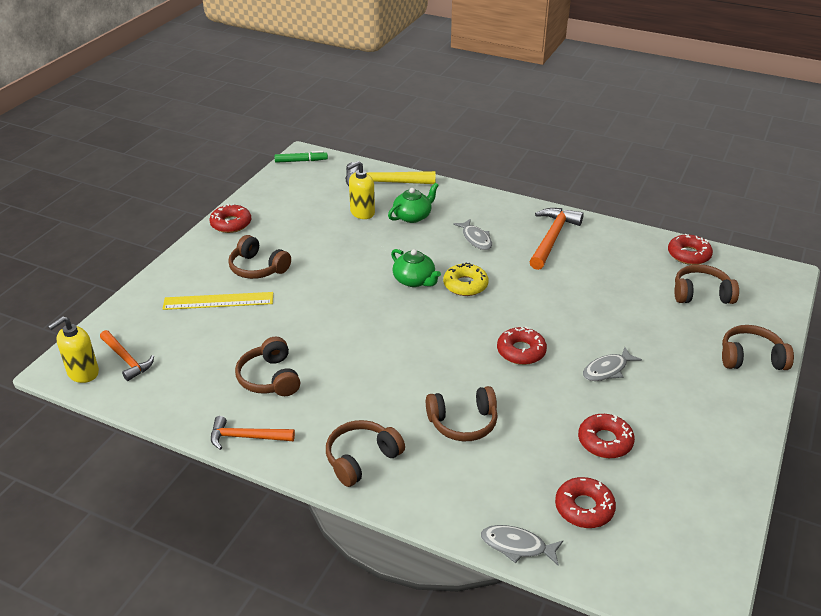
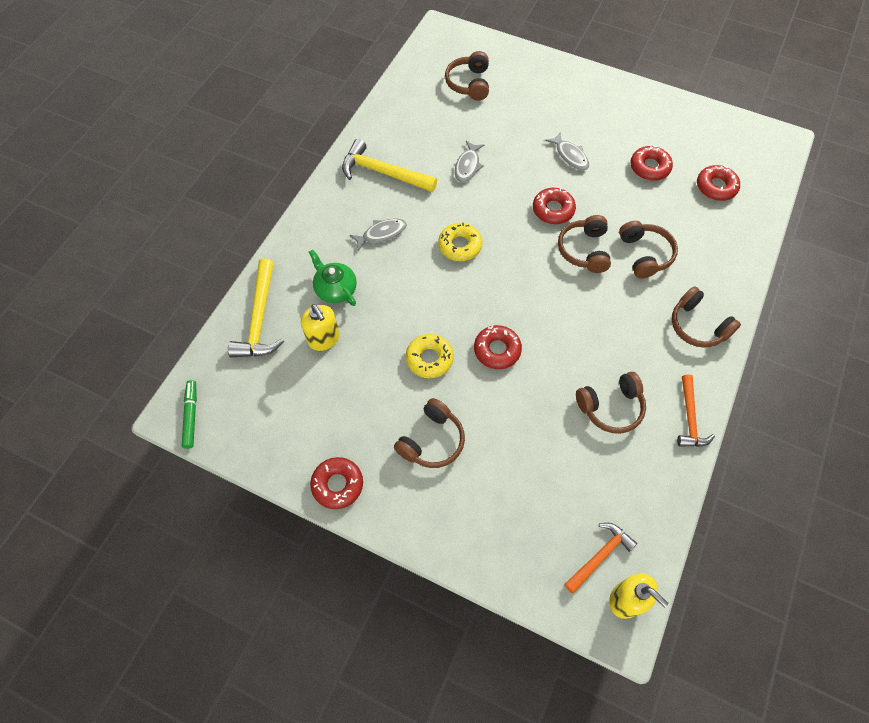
camera: 90 degrees left, 25 degrees up
yellow ruler [162,292,273,310] -> none
green teapot [391,249,441,287] -> none
grey fish [481,525,563,565] -> grey fish moved to [455,141,484,182]
orange hammer [529,208,584,270] -> yellow hammer [342,139,437,192]
red donut [668,234,713,265] -> red donut moved to [474,325,522,369]
brown headphones [722,325,794,370] -> brown headphones moved to [558,215,611,273]
none -> yellow donut [406,334,454,378]

